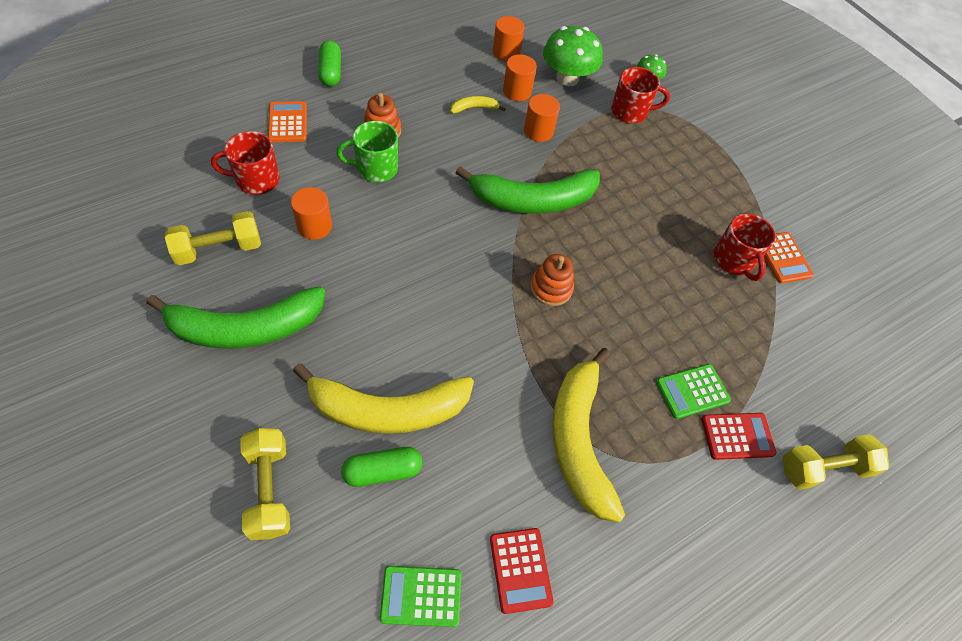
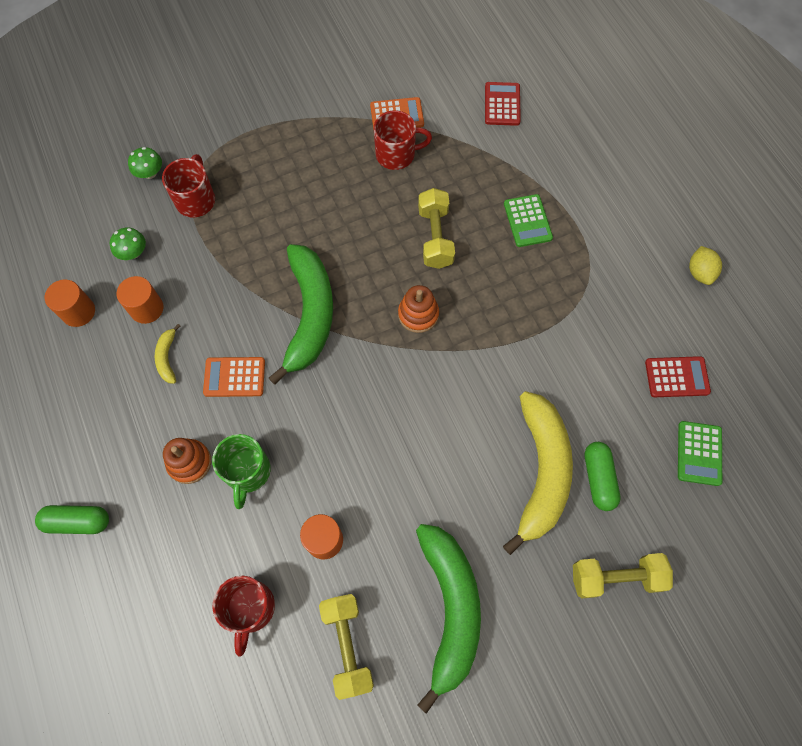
camera: 75 degrees left, 10 degrees up
orange calculator [268,101,307,142] -> orange calculator moved to [203,357,265,397]
orange cylinder [524,94,560,142] -> none
green mushroom [543,26,603,86] -> green mushroom [110,227,146,260], size x0.51
yellow banana [552,348,625,522] -> none
red calculator [702,413,776,460] -> red calculator moved to [485,82,521,126]
yellow dumbbell [783,434,889,490] -> yellow dumbbell moved to [418,188,455,269]
none -> yellow lemon [689,246,722,285]

